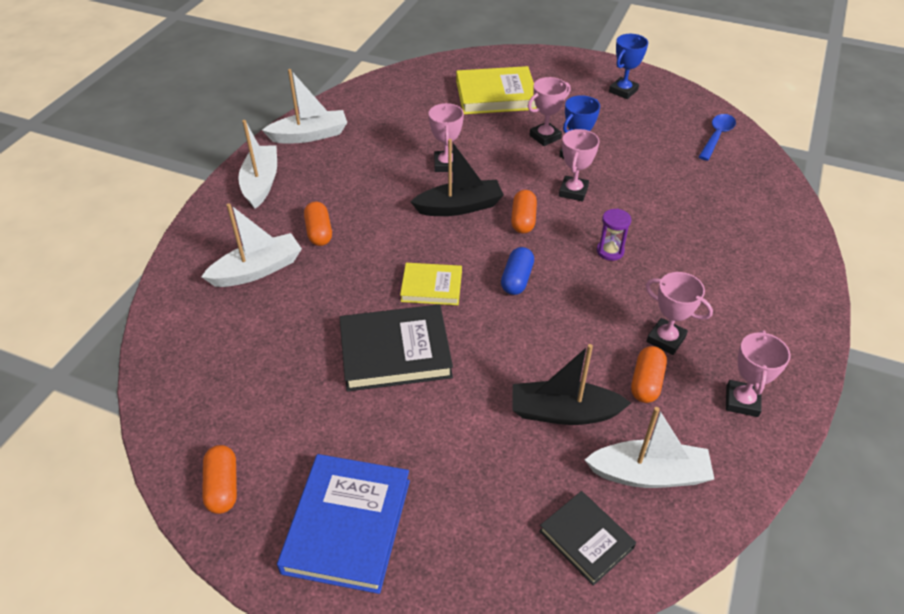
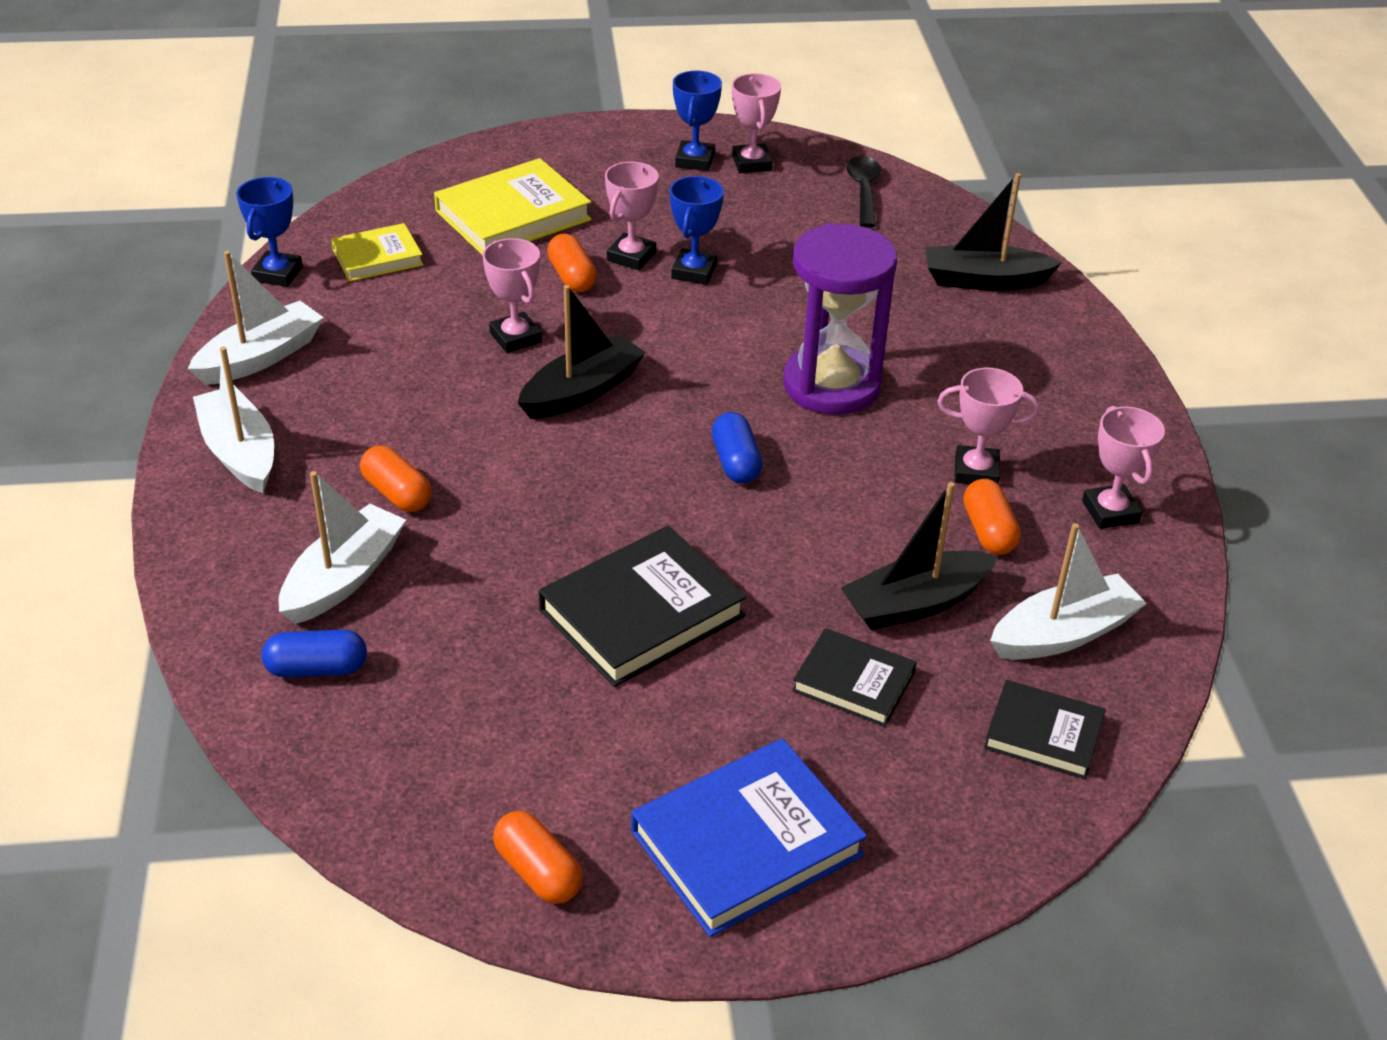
camera: 30 degrees left, 5 degrees down
blue book [277,454,410,594] -> blue book turned 75 degrees clockwise [631,738,867,937]
yellow book [400,263,462,305] -> yellow book moved to [331,223,423,282]
orange capsule [511,190,537,233] -> orange capsule moved to [547,234,597,292]
pink trophy [559,129,599,202] -> pink trophy moved to [732,73,781,173]
purple hourglass [597,208,631,261] -> purple hourglass [783,223,897,415], size x2.36
blue spoon [699,114,736,161] -> black spoon [846,156,881,228]
none -> blue trophy [236,177,303,287]
none -> blue capsule [262,629,367,678]
none -> black book [792,628,917,727]
none -> black boat [925,173,1062,291]

